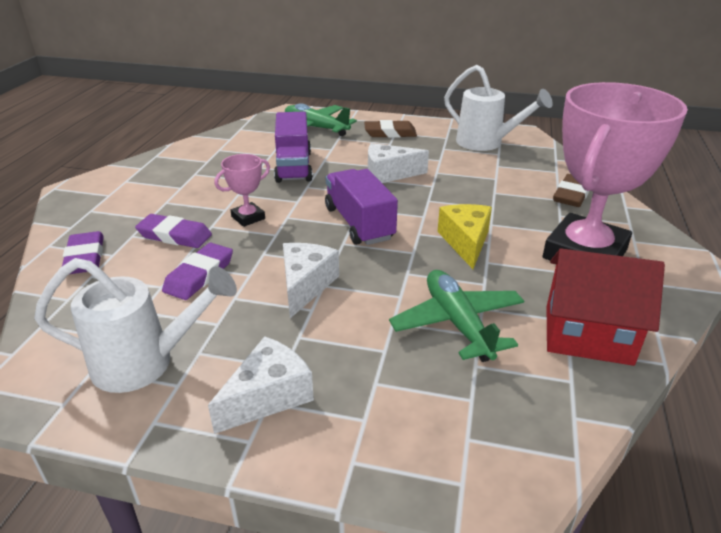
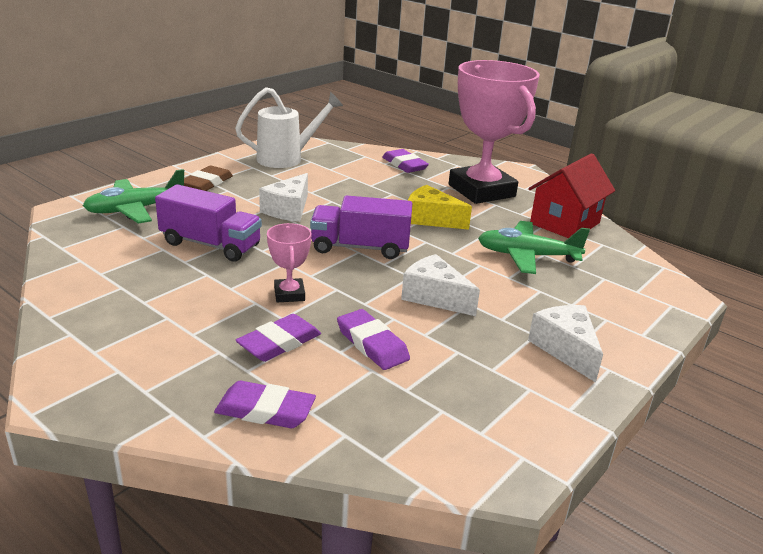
camera: 65 degrees left, 5 degrees down
white watering can [34,258,237,393] -> none
brown eraser [553,174,589,207] -> purple eraser [382,149,429,173]

